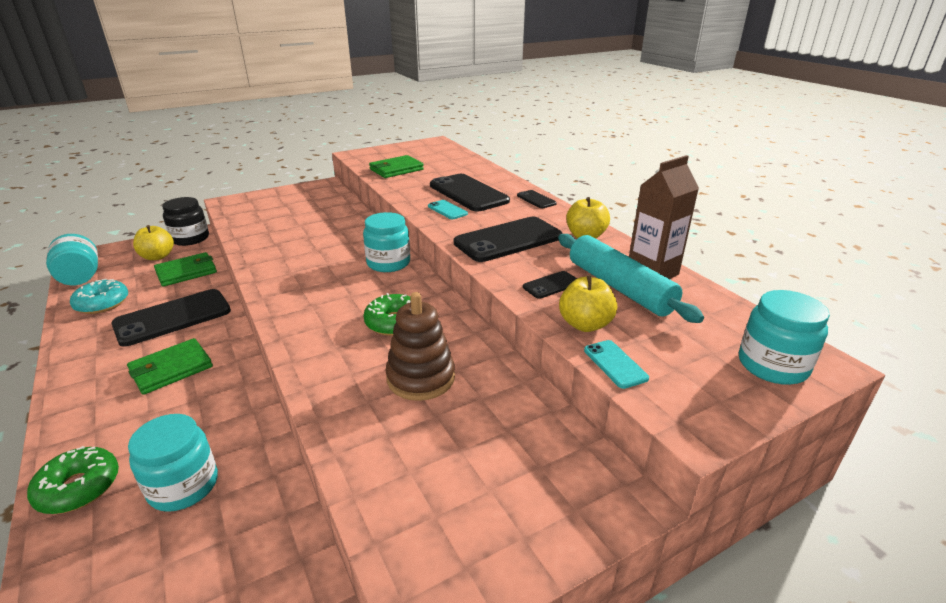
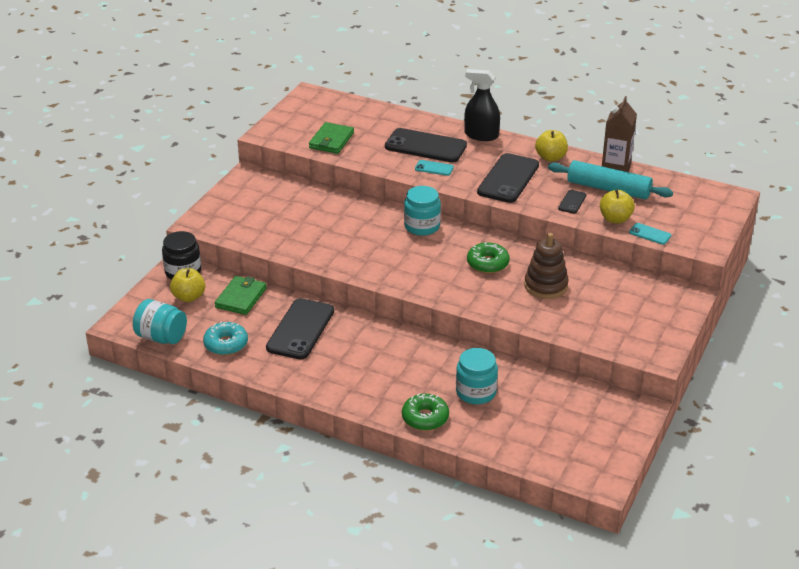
camera: 35 degrees left, 5 degrees up
green wallet [127,338,213,395] -> none
black phone [517,190,557,208] -> black spray bottle [464,69,500,141]
turquoise jar [739,290,830,385] -> none

